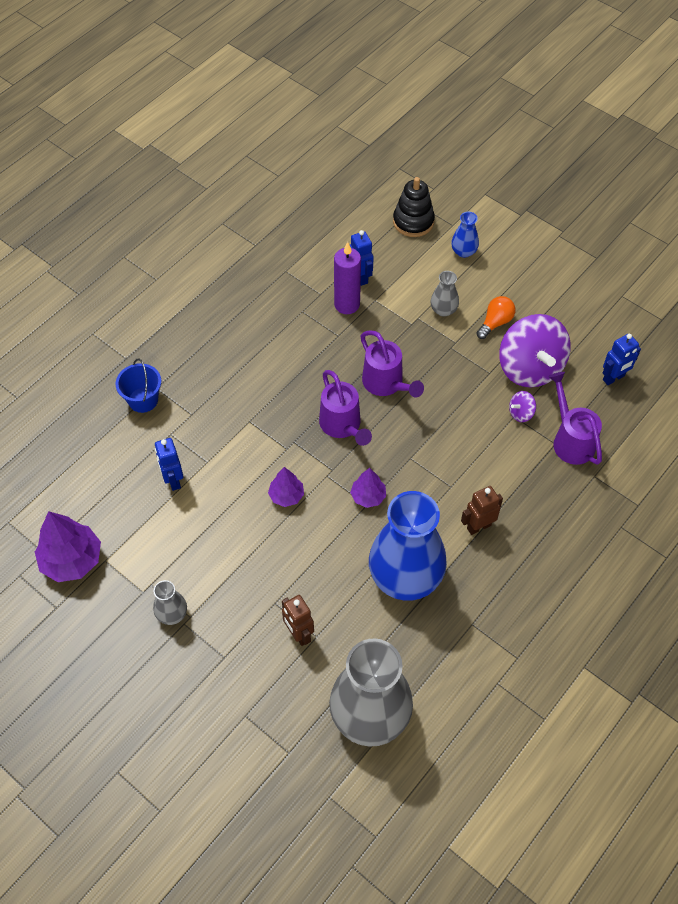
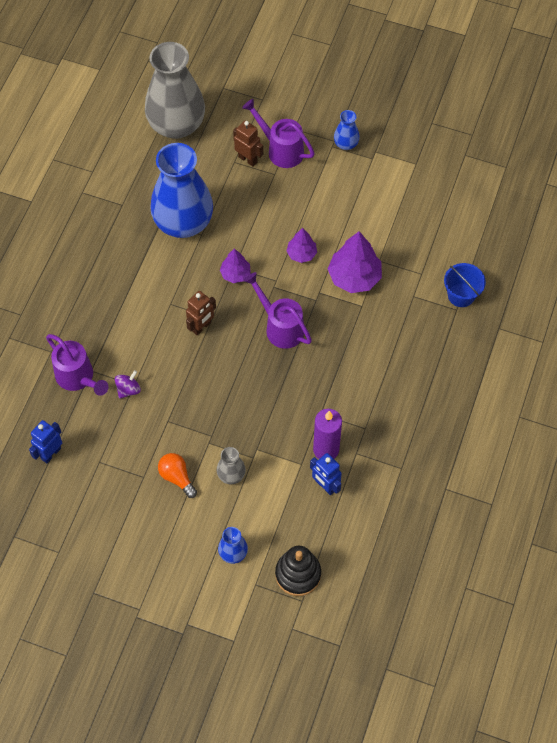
camera: 160 degrees right, 5 degrees up
purple tree [35,511,101,582] -> purple tree moved to [328,231,382,293]
grey vase [153,580,187,625] -> blue vase [334,110,360,150]
blue robot [155,438,184,491] -> none
purple watering can [361,330,424,398] -> purple watering can moved to [242,99,315,168]
brown robot [461,486,503,535] -> brown robot moved to [186,291,216,336]
orange light bulb [477,296,516,339] -> orange light bulb turned 120 degrees clockwise [158,453,197,498]
purple spinning top [499,314,571,387] -> none

